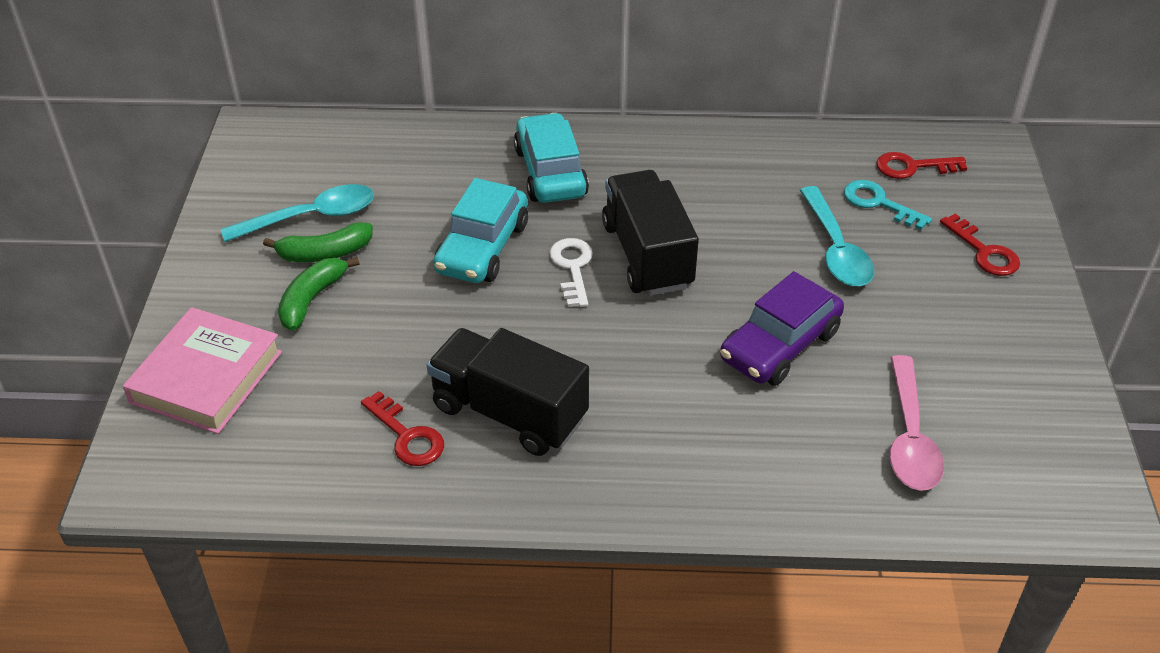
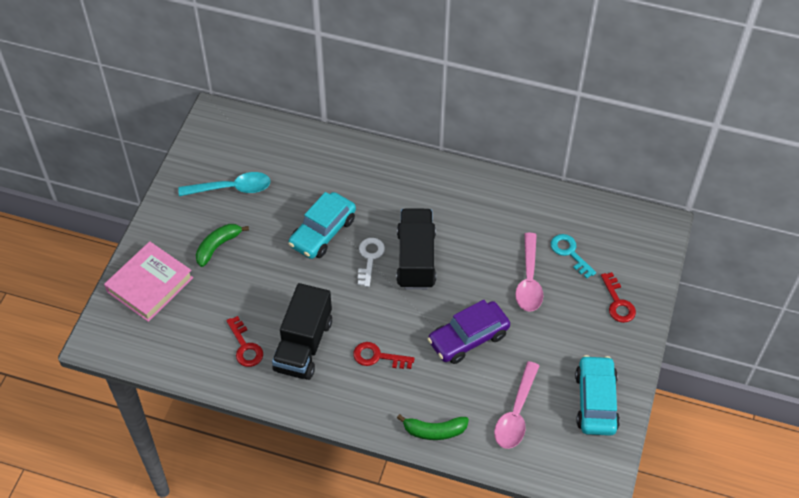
camera: 15 degrees right, 10 degrees up
green banana [263,222,373,262] -> green banana moved to [397,414,469,440]
black truck [427,328,589,456] -> black truck turned 120 degrees counterclockwise [272,283,332,380]
turquoise car [514,113,589,203] -> turquoise car moved to [575,355,620,436]
turquoise spoon [800,186,874,286] -> pink spoon [515,233,543,312]
red key [876,152,967,179] -> red key moved to [353,342,415,369]

